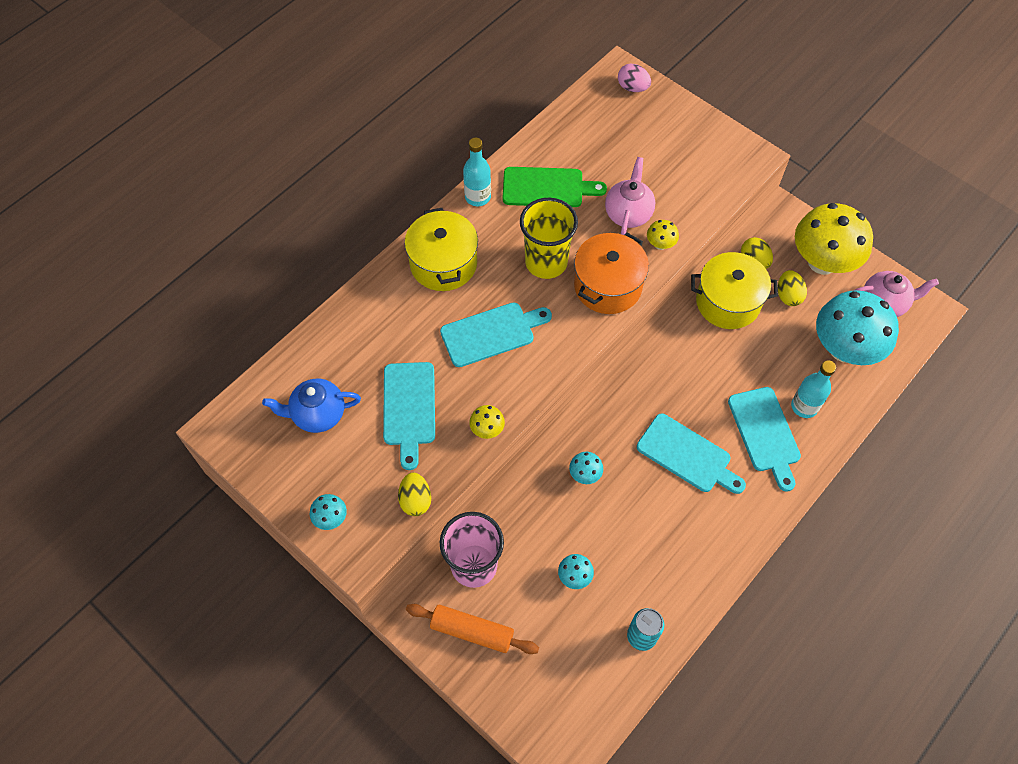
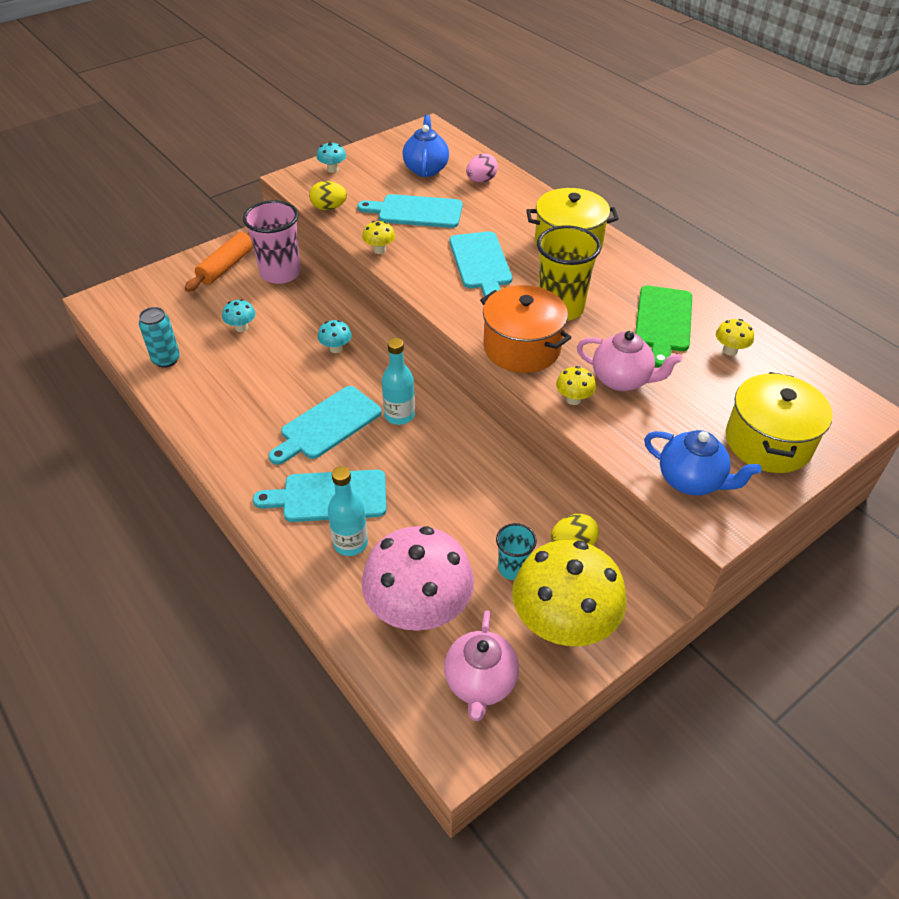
camera: 100 degrees right, 15 degrees down
turquoise bottle [463,138,491,206] -> turquoise bottle moved to [382,338,415,425]
pink egg [618,64,651,92] -> pink egg moved to [466,154,498,183]
yellow pot [691,252,778,329] -> yellow pot moved to [726,372,833,473]
yellow egg [778,270,807,306] -> turquoise cup [496,523,537,580]
turquoise mushroom [816,290,899,365] -> pink mushroom [362,526,474,631]
none -> blue teapot [644,430,761,495]
none -> yellow mushroom [716,319,754,356]

